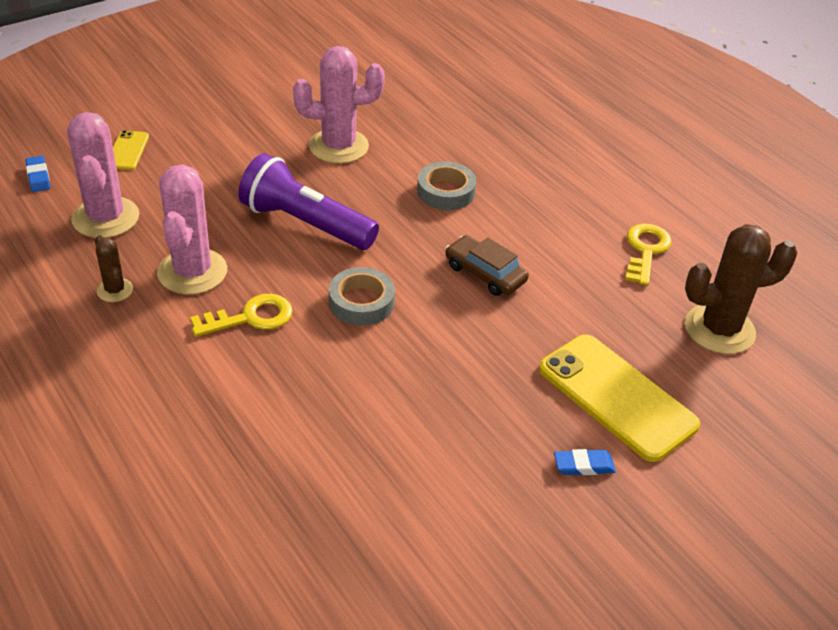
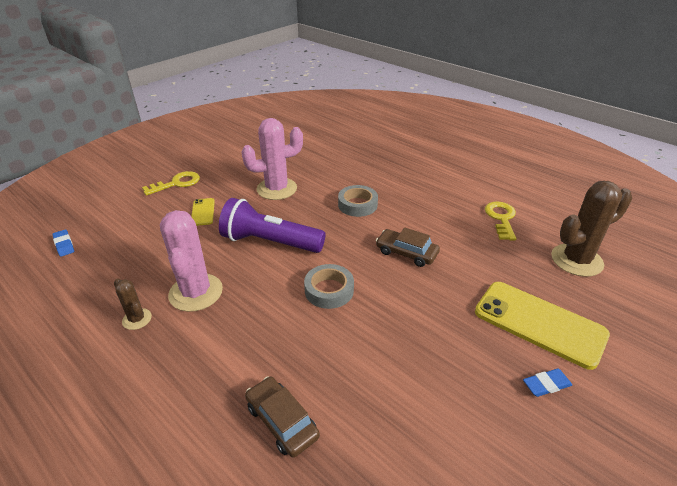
camera: 10 degrees left, 5 degrees down
pink cactus [67,112,139,238] -> none
yellow phone [113,130,149,170] -> yellow phone moved to [191,198,215,226]
yellow key [190,294,293,337] -> yellow key moved to [142,171,200,196]
none -> brown car [245,376,320,458]

